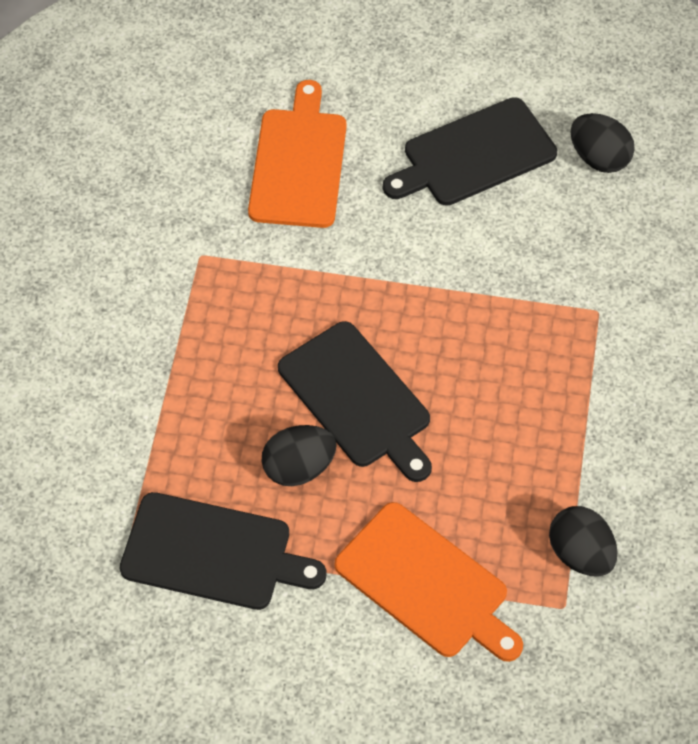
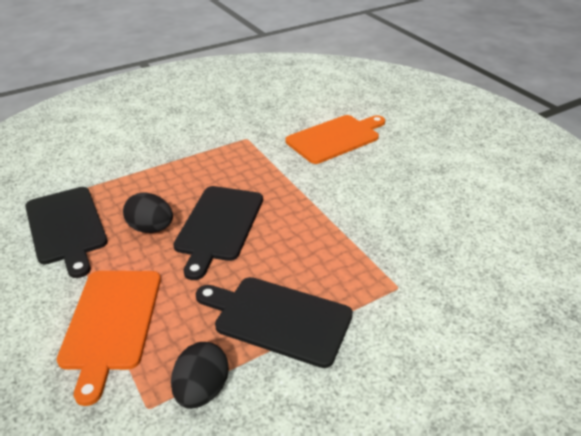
camera: 50 degrees right, 20 degrees down
black cutting board [383,97,557,206] -> black cutting board moved to [196,277,353,368]
black egg [571,113,635,173] -> none

